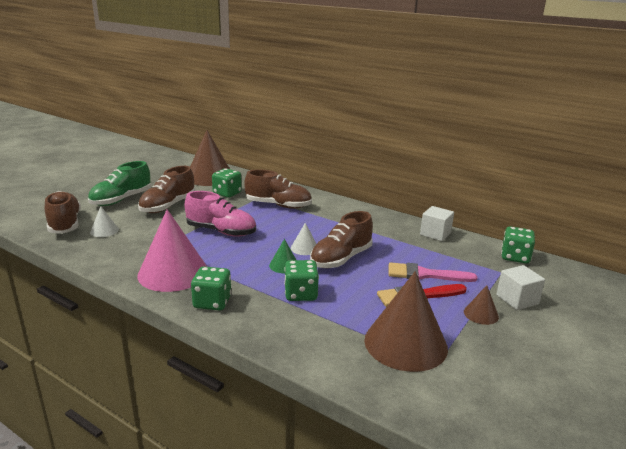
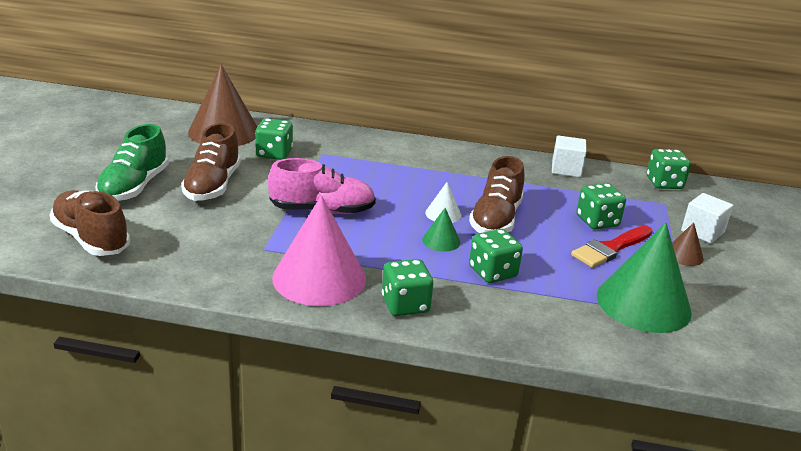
camera: 25 degrees left, 5 degrees up
white cone [90,206,119,237] -> none
brown shoe [244,170,312,209] -> none
brown cone [364,271,448,372] -> green cone [597,223,692,333]
pink brush [389,262,477,282] -> green dice [577,183,626,229]

